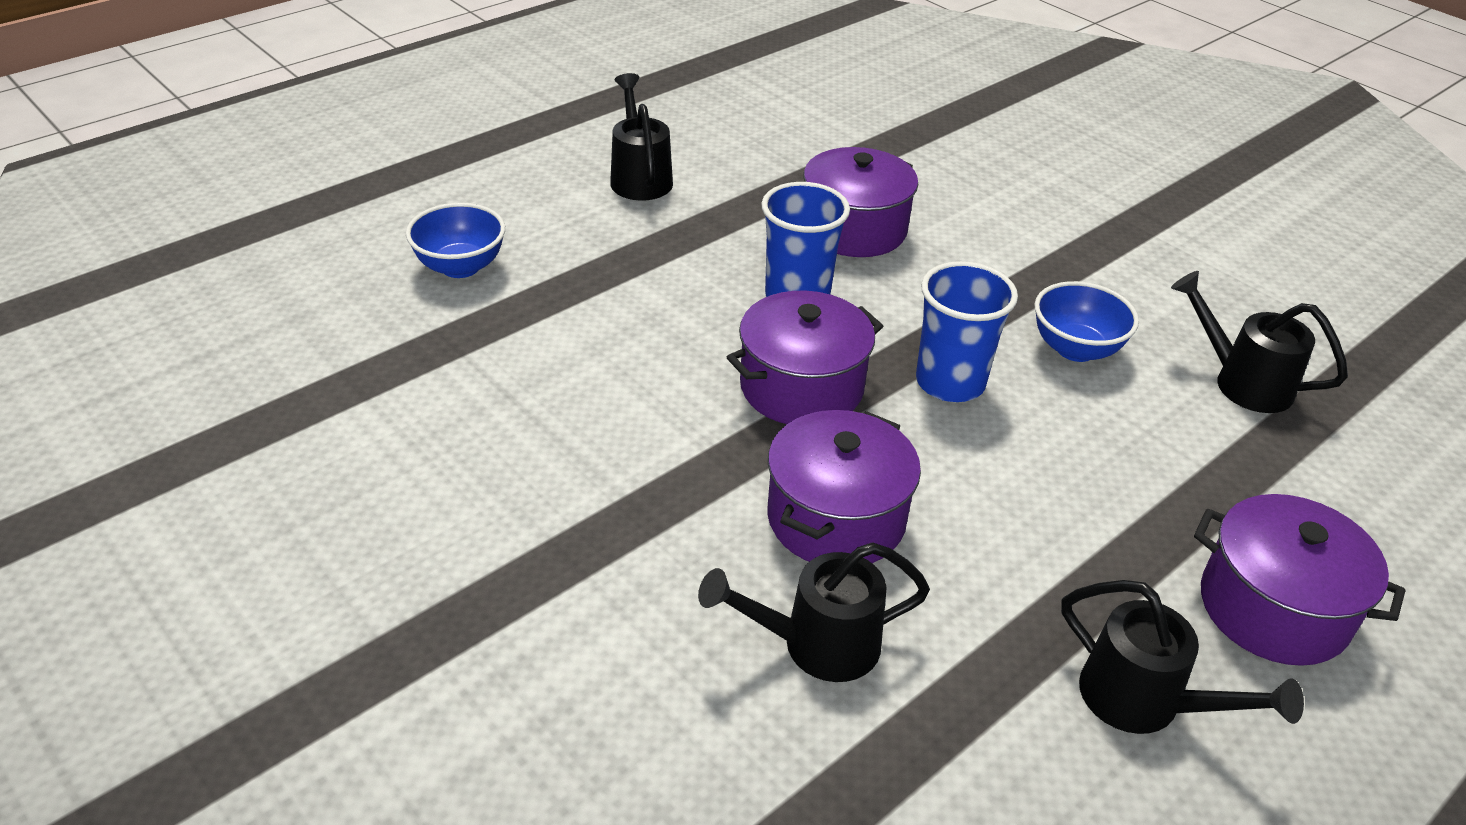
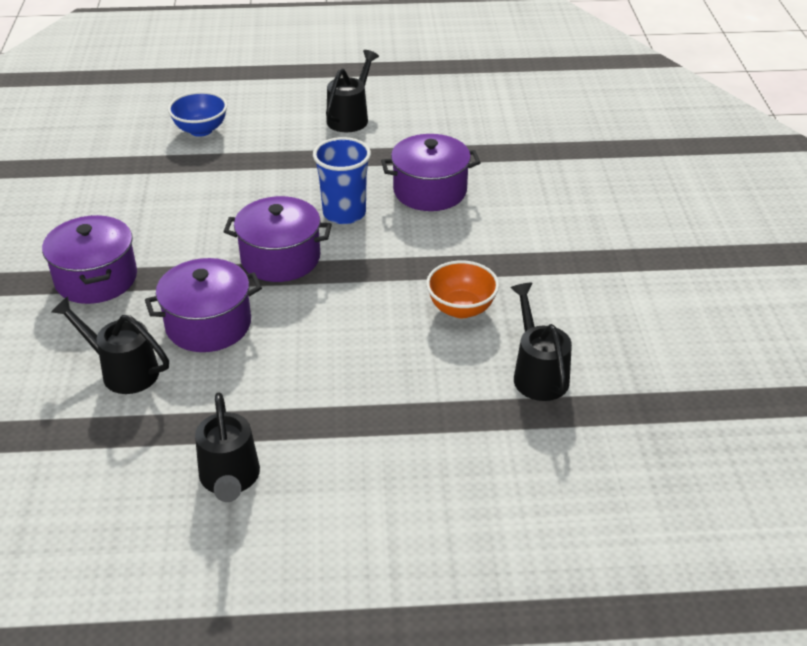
camera: 40 degrees right, 0 degrees up
blue cup [916,261,1018,402] -> none
blue bowl [1034,281,1139,362] -> orange bowl [426,260,499,318]
purple pot [1194,494,1405,666] -> purple pot moved to [42,215,137,304]

